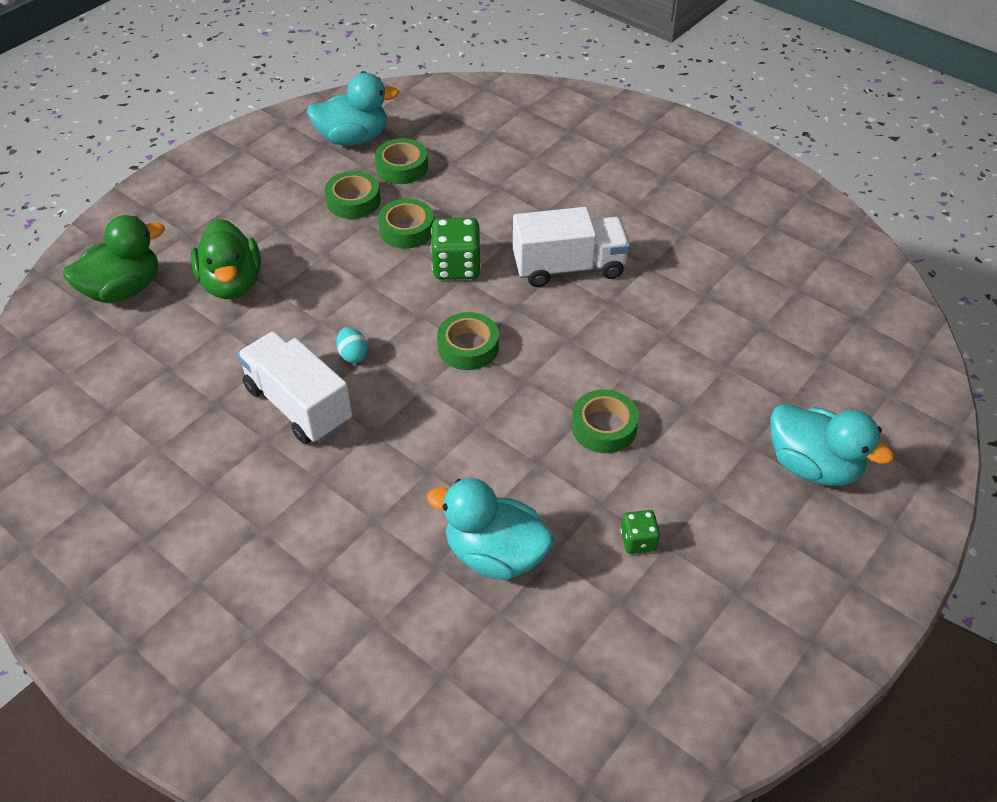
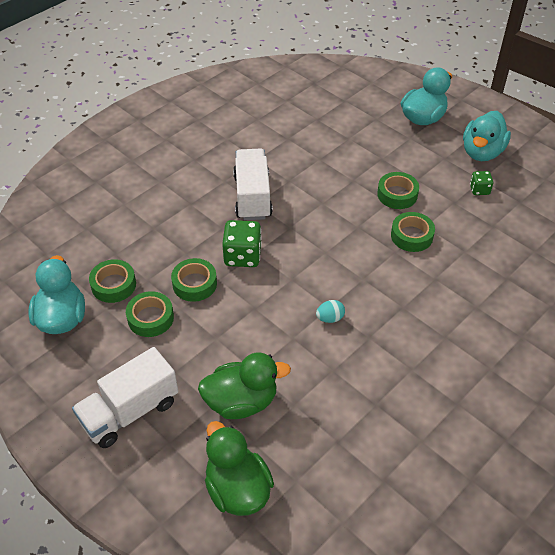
camera: 85 degrees left, 0 degrees up
white truck [237,331,352,444] -> white truck moved to [72,347,178,448]
turquoise duck [427,478,554,580] -> turquoise duck moved to [463,111,511,161]
green tape [437,312,499,370] -> green tape moved to [391,212,435,252]

